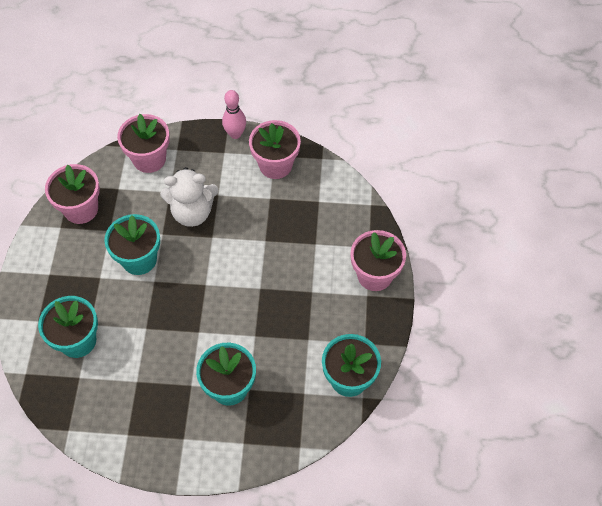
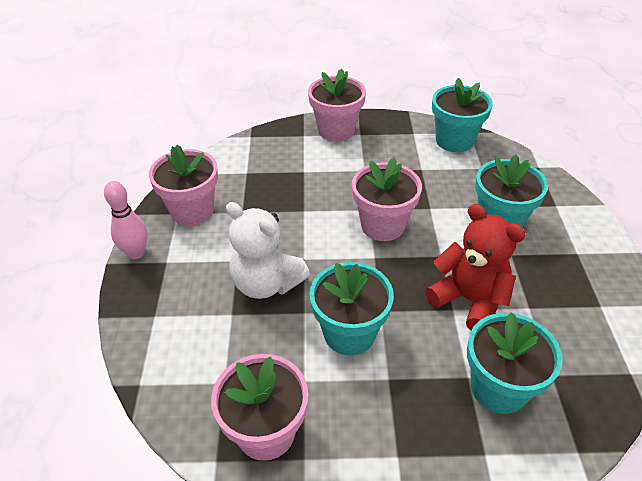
camera: 95 degrees left, 15 degrees down
pink flower pot [117,114,170,173] -> pink flower pot moved to [352,157,422,241]
white teddy bear [160,167,219,227] -> white teddy bear turned 135 degrees clockwise [226,202,310,299]
none -> red teddy bear [425,204,526,330]

